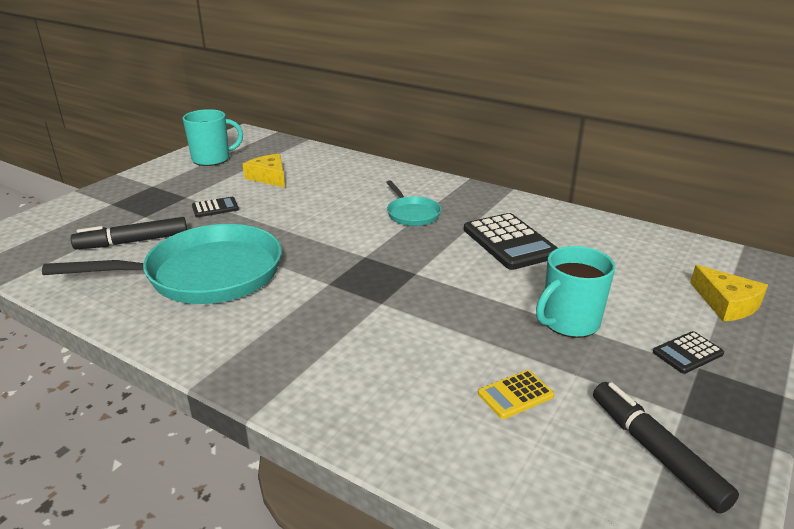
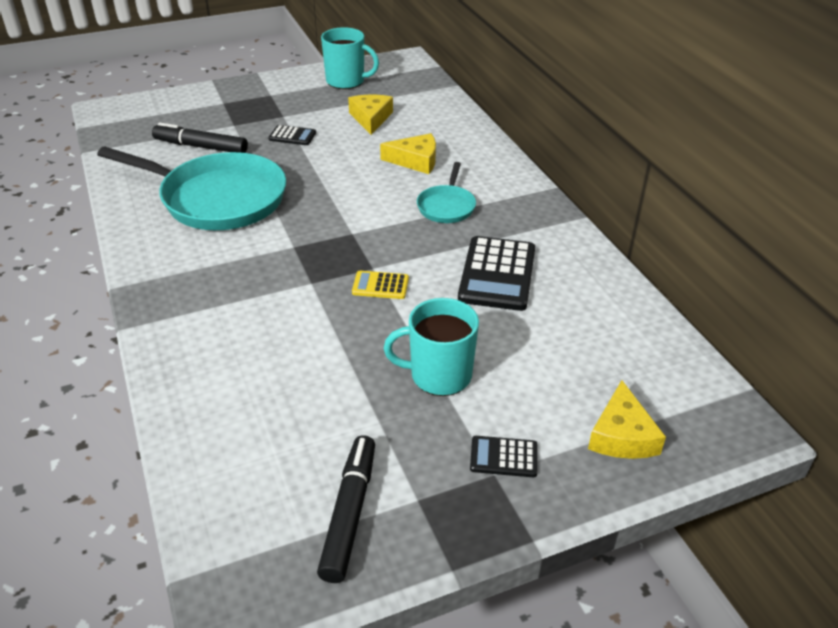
camera: 35 degrees right, 10 degrees up
yellow calculator [478,370,554,419] -> yellow calculator moved to [352,271,409,299]
none -> yellow cheese [380,133,436,174]

